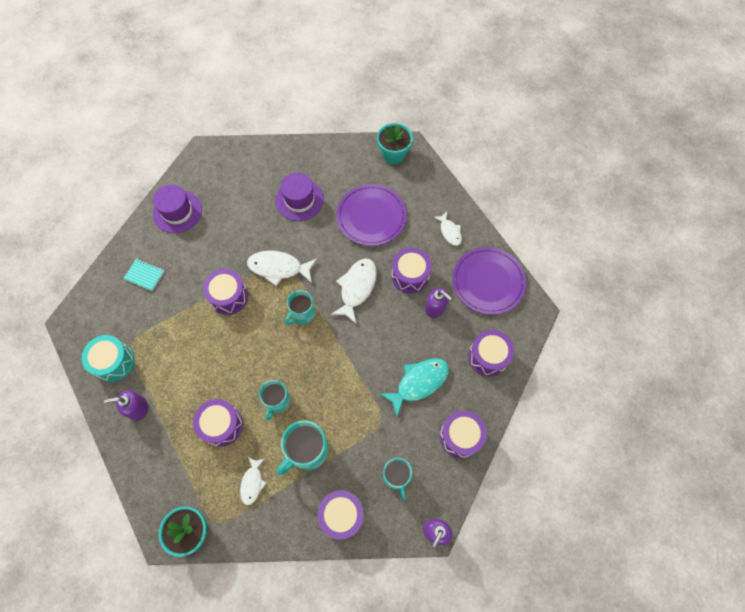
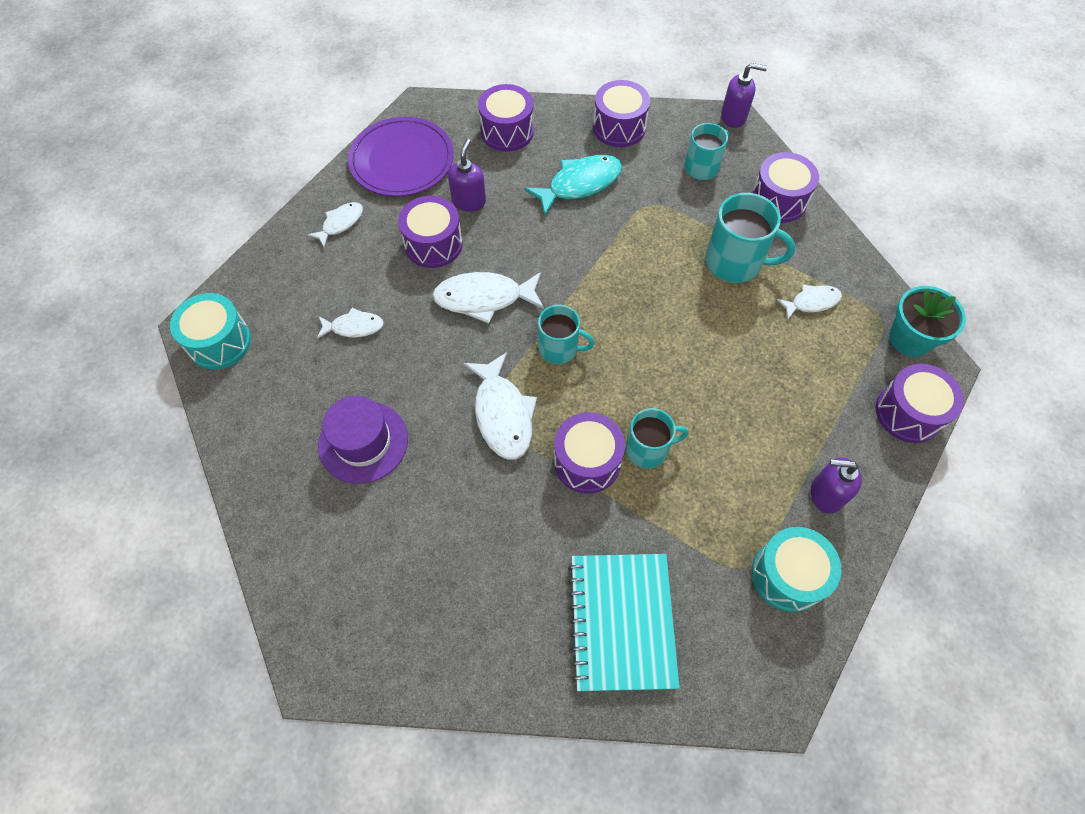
camera: 115 degrees left, 5 degrees down
purple soap dispenser [104,390,148,421] -> purple soap dispenser turned 135 degrees clockwise [811,457,862,514]
turquoise notebook [123,258,165,291] -> turquoise notebook [568,554,679,691], size x2.04
purple hat [153,185,202,233] -> none
purple drum [193,399,243,447] -> purple drum moved to [876,364,964,443]
turquoise mug [259,380,291,420] -> turquoise mug moved to [626,408,689,468]
purple plate [336,184,407,246] -> white fish [317,308,384,339]
turquoise flower pot [377,123,413,164] -> turquoise drum [170,293,251,369]
turquoise fish [380,358,449,416] -> turquoise fish turned 120 degrees clockwise [524,155,622,216]

